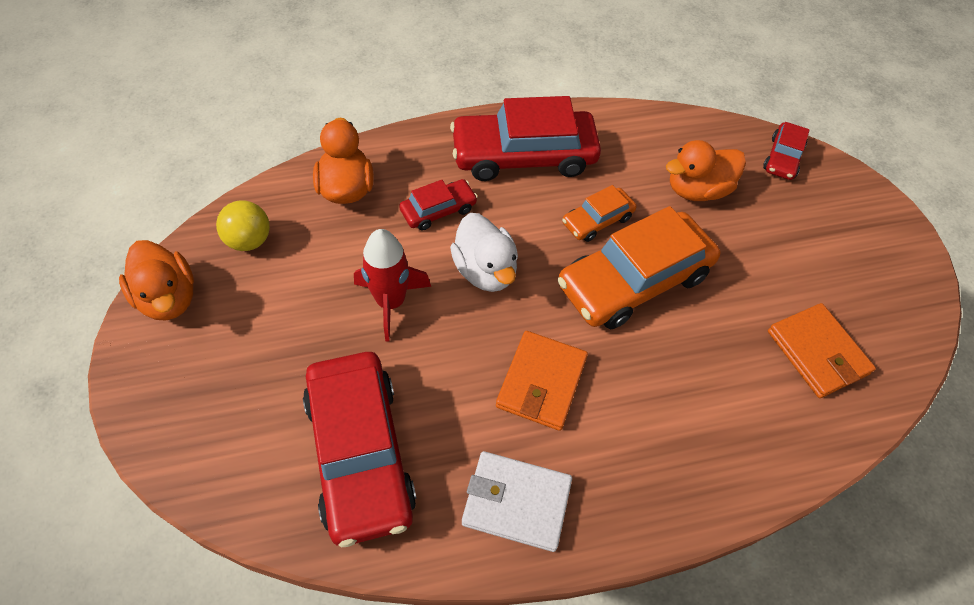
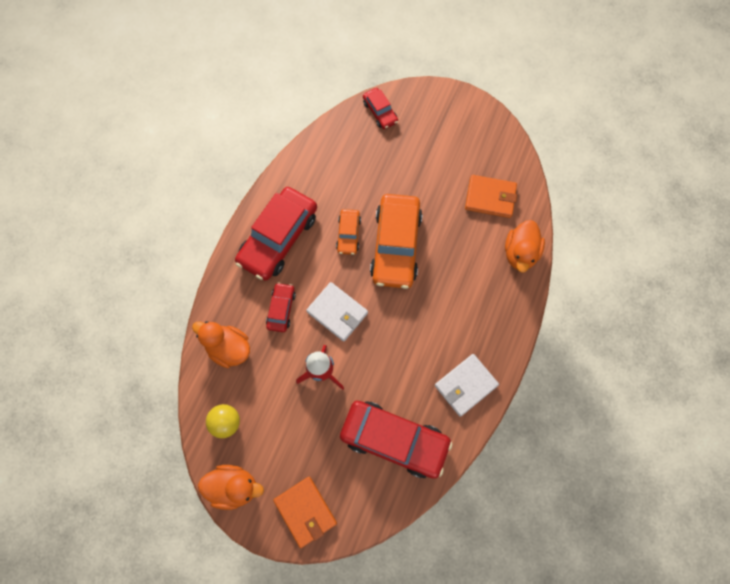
camera: 50 degrees left, 15 degrees up
white duck [450,213,518,292] -> white wallet [306,282,368,342]
orange wallet [496,331,588,431] -> orange wallet moved to [273,477,337,548]
orange duck [666,140,746,201] -> orange duck moved to [505,220,545,273]

